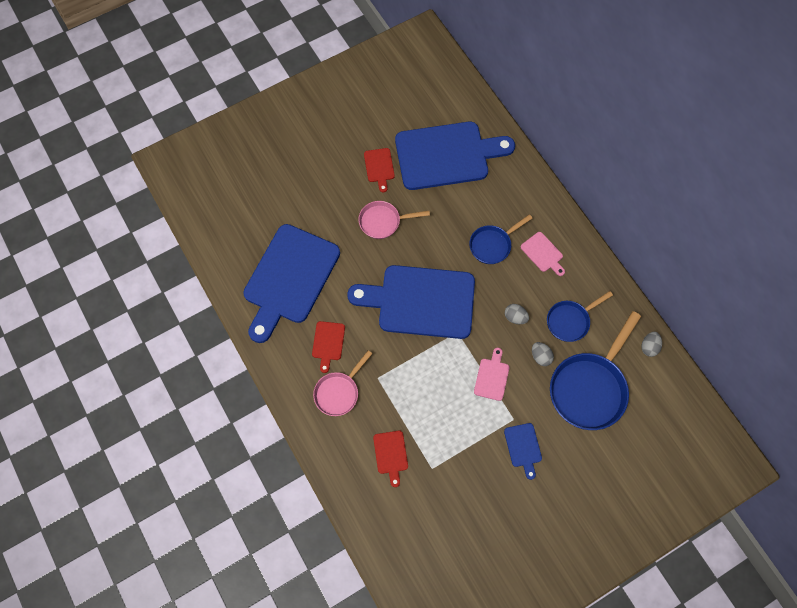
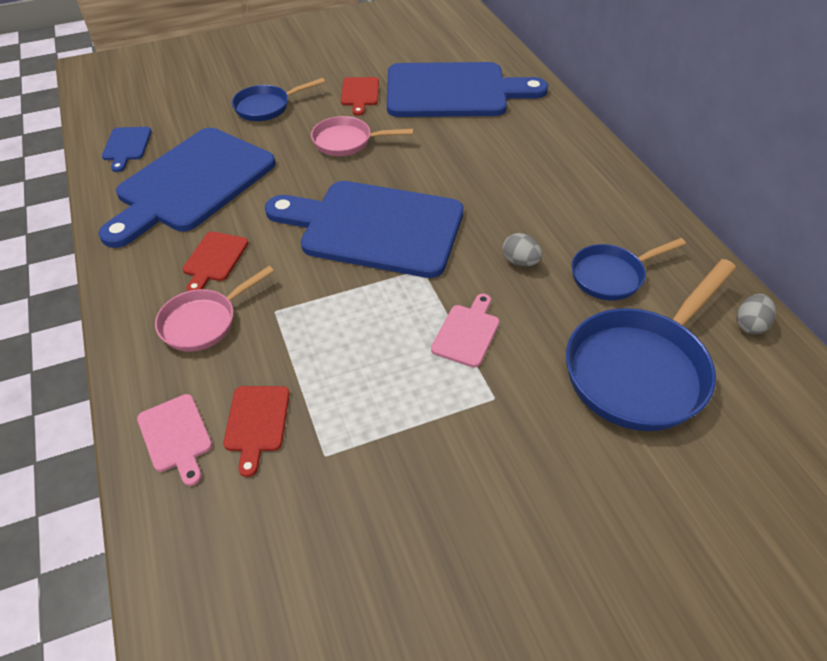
camera: 10 degrees right, 20 degrees down
blue pan [469,214,532,264] -> blue pan moved to [232,78,325,121]
blue cutting board [504,423,542,480] -> blue cutting board moved to [102,127,152,172]
pink cutting board [521,232,565,276] -> pink cutting board moved to [137,394,212,486]
grey egg [532,342,554,366] -> none

